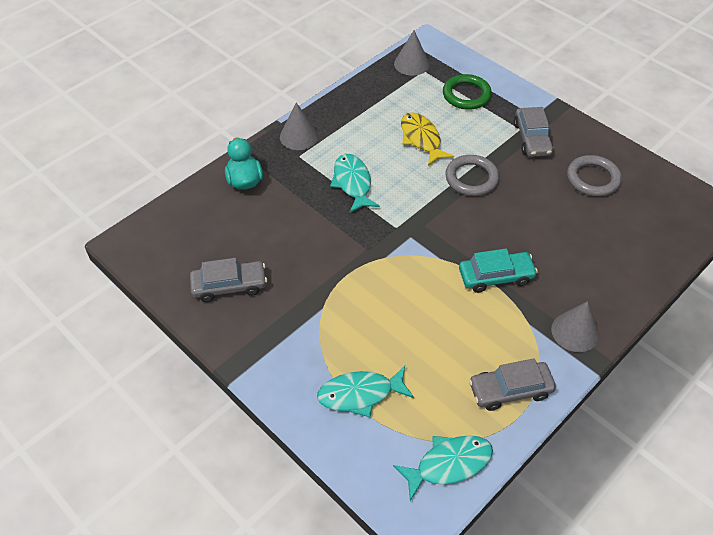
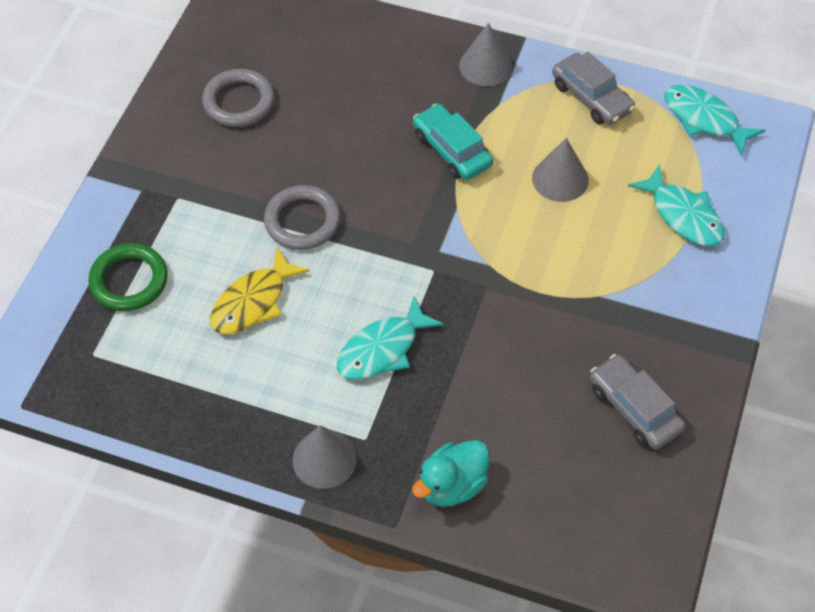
camera: 115 degrees left, 5 degrees up
grey cone [394,30,429,76] -> grey cone moved to [532,138,589,202]
grey car [514,107,553,157] -> none

